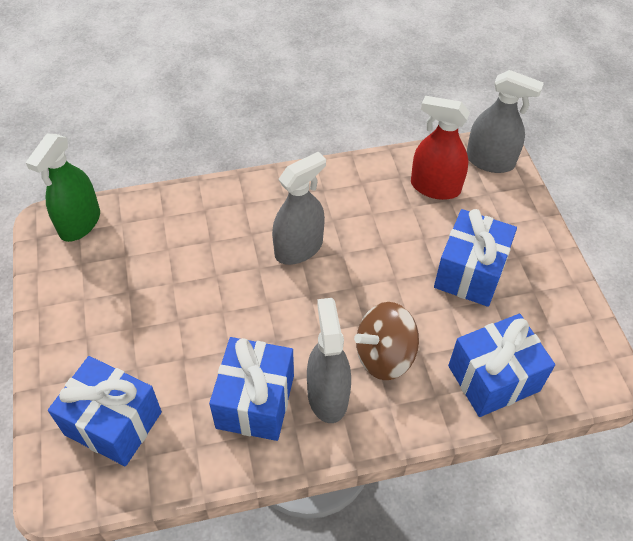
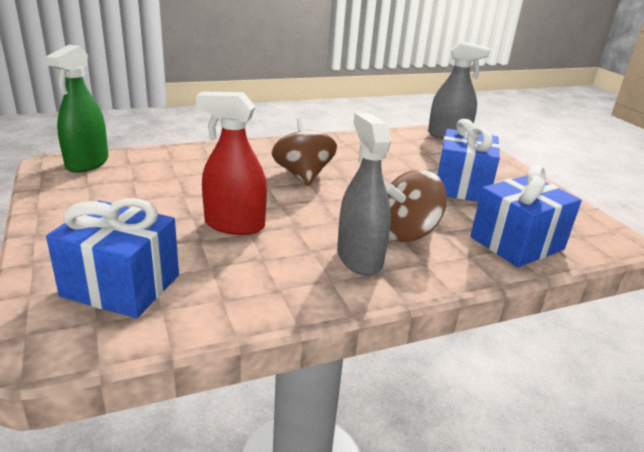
camera: 10 degrees left, 25 degrees down
blue gift [209,337,294,441] -> none
grey spray bottle [272,152,326,265] -> brown spinning top [271,118,337,186]
red spray bottle [411,96,470,200] -> red spray bottle moved to [196,92,267,235]

